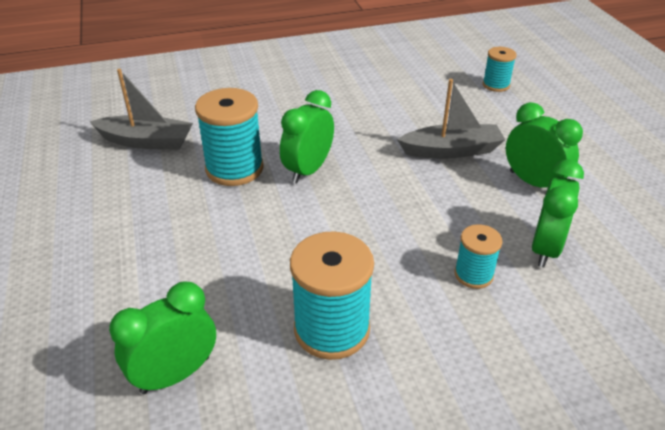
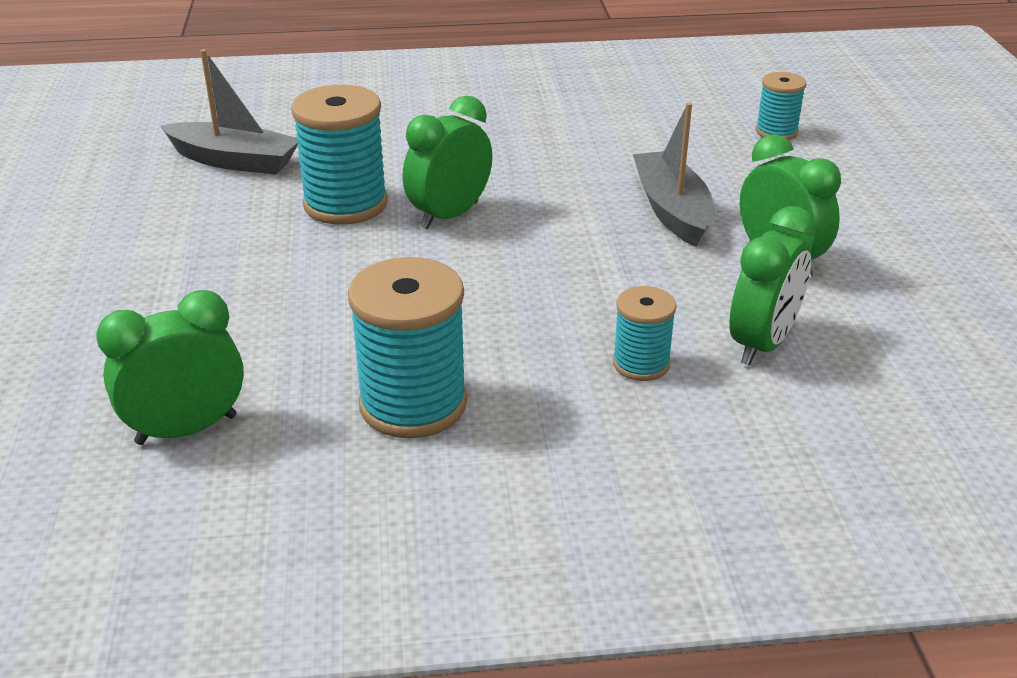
camera: 10 degrees right, 5 degrees down
grey boat [397,79,505,159] -> grey boat turned 105 degrees counterclockwise [633,103,713,247]

